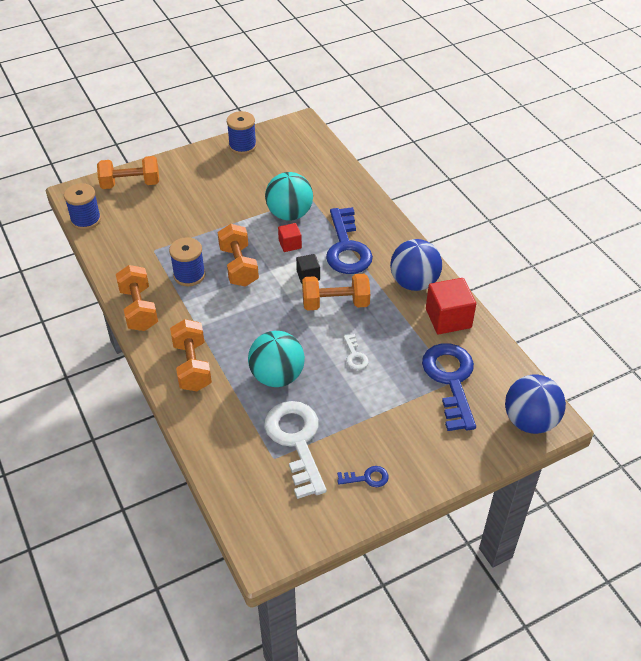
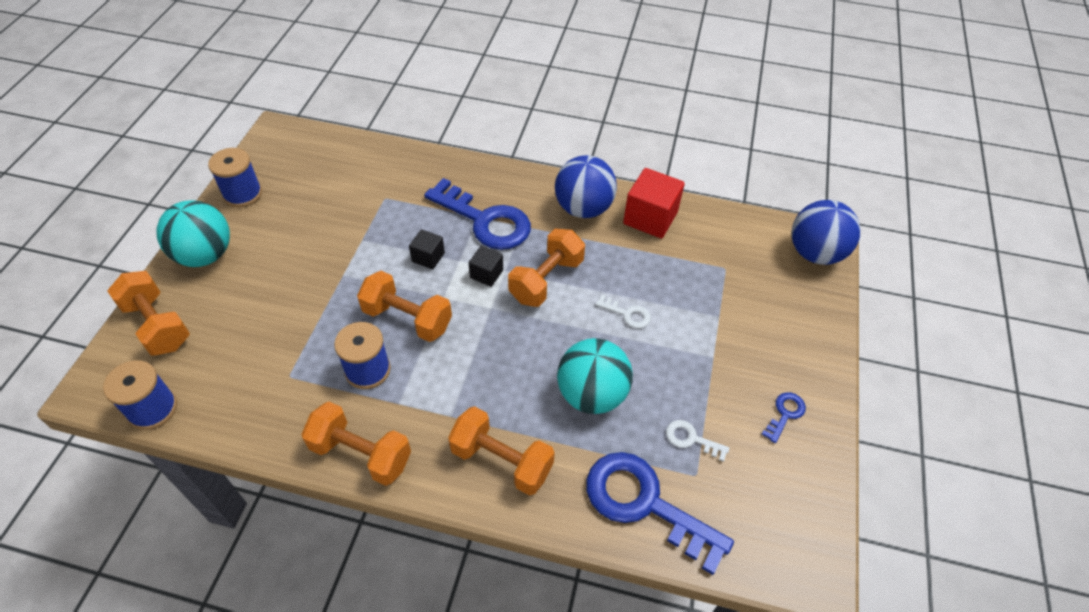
camera: 50 degrees left, 5 degrees up
orange dumbbell [97,156,159,189] -> orange dumbbell turned 75 degrees counterclockwise [107,271,190,356]
turquoise ball [265,172,313,221] -> turquoise ball moved to [157,200,230,267]
white key [265,401,327,499] -> white key [666,420,729,462], size x0.44
red cube [278,223,302,252] -> black cube [409,229,445,269]
blue key [422,343,476,431] -> blue key moved to [586,452,734,575]

